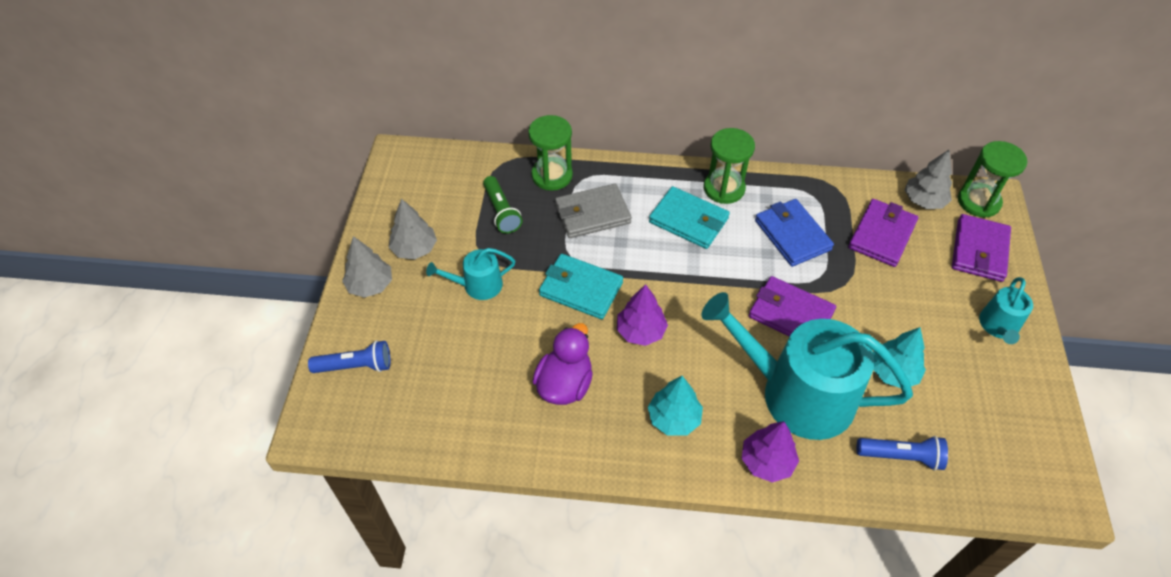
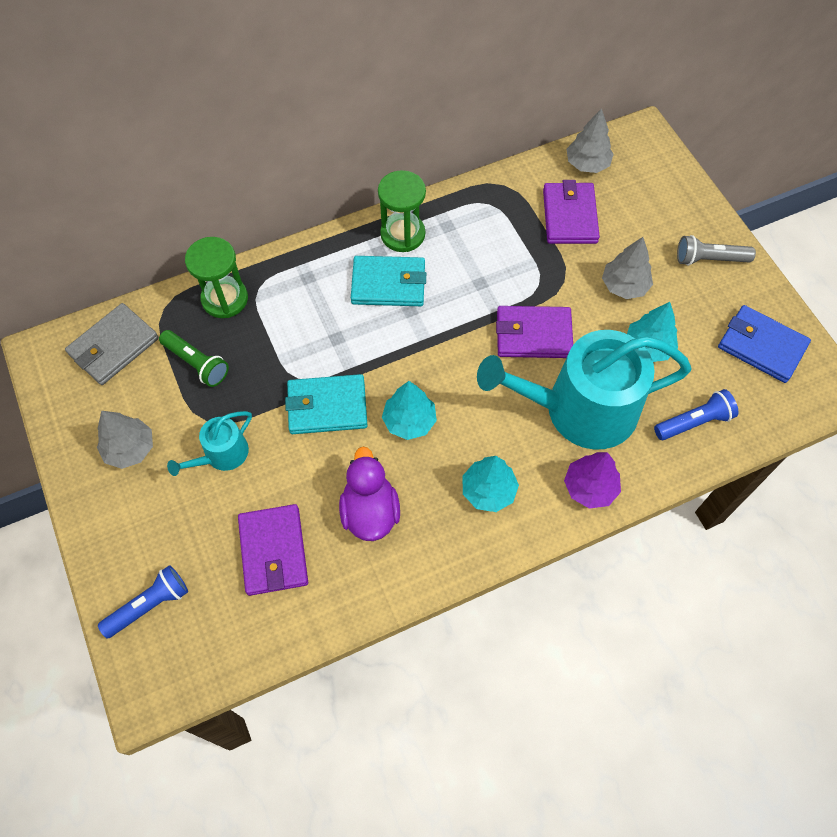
camera: 30 degrees left, 10 degrees up
grey tree [342,236,392,298] -> grey tree moved to [602,237,653,299]
grey wallet [555,184,632,238] -> grey wallet moved to [65,303,159,385]
purple tree [617,284,668,346] -> turquoise tree [382,381,437,440]
blue wallet [755,199,834,267] -> blue wallet moved to [718,305,811,383]
purple wallet [952,214,1011,282] -> purple wallet moved to [238,504,308,596]
green hourglass [958,141,1028,218] -> none
turquoise watering can [979,277,1033,344] -> grey flashlight [677,235,756,266]

